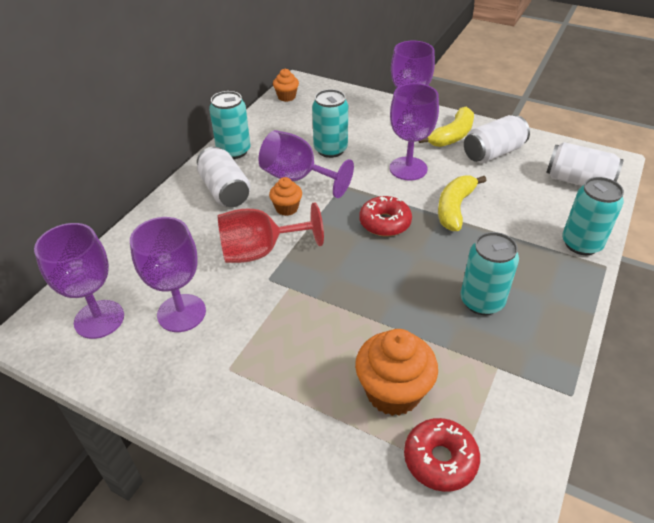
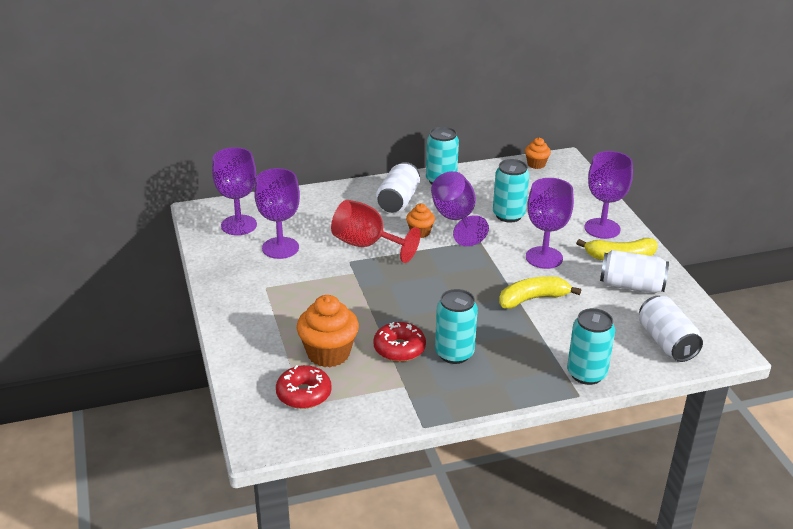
camera: 45 degrees right, 10 degrees down
red donut [359,196,412,236] -> red donut moved to [373,322,426,362]

